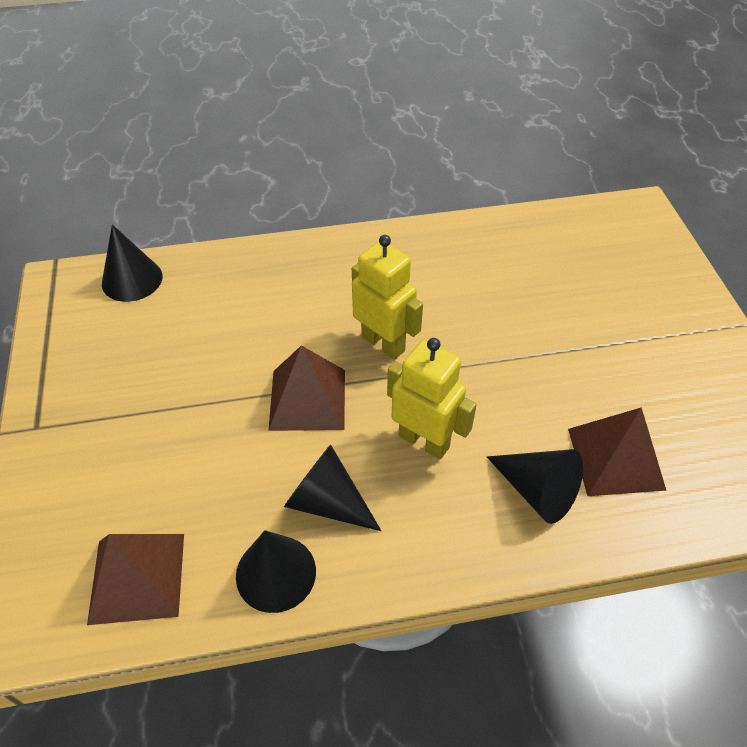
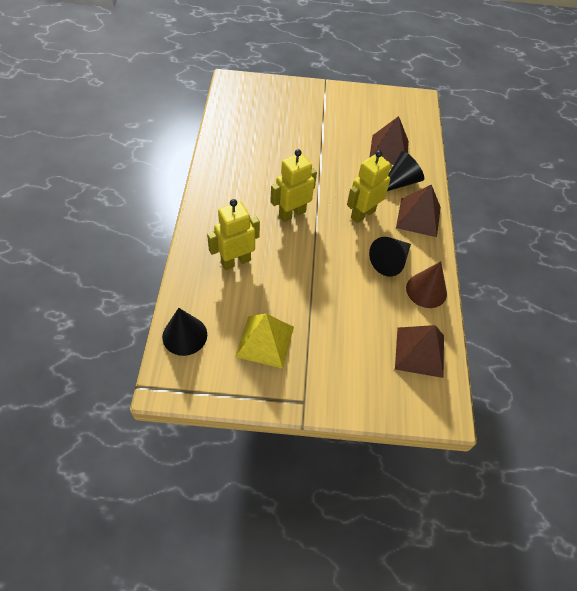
camera: 80 degrees left, 5 degrees up
black cone [236,530,316,613] -> brown cone [406,261,447,308]
brown pyramid [268,345,345,431] -> brown pyramid moved to [396,184,441,237]
none -> yellow robot [207,199,260,270]
none -> yellow pyramid [235,314,294,368]

